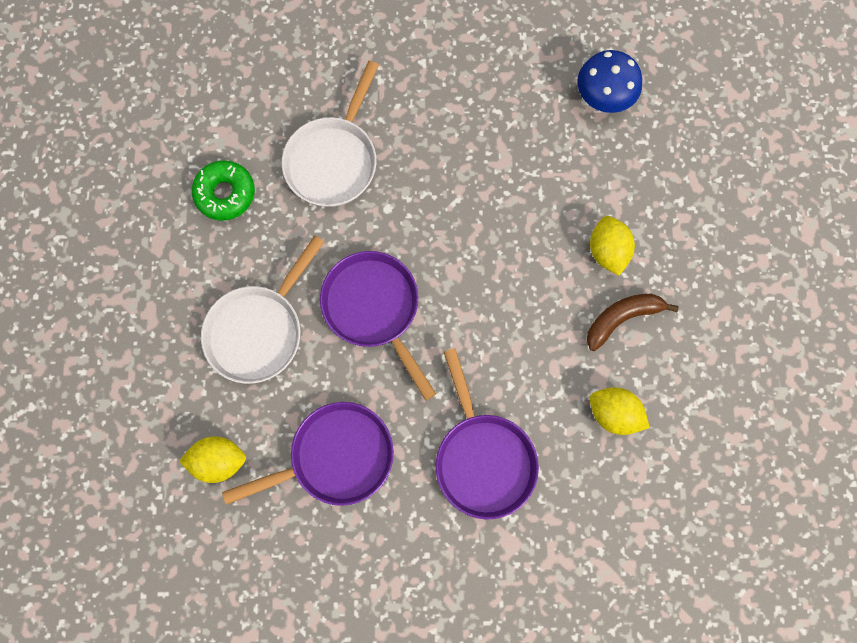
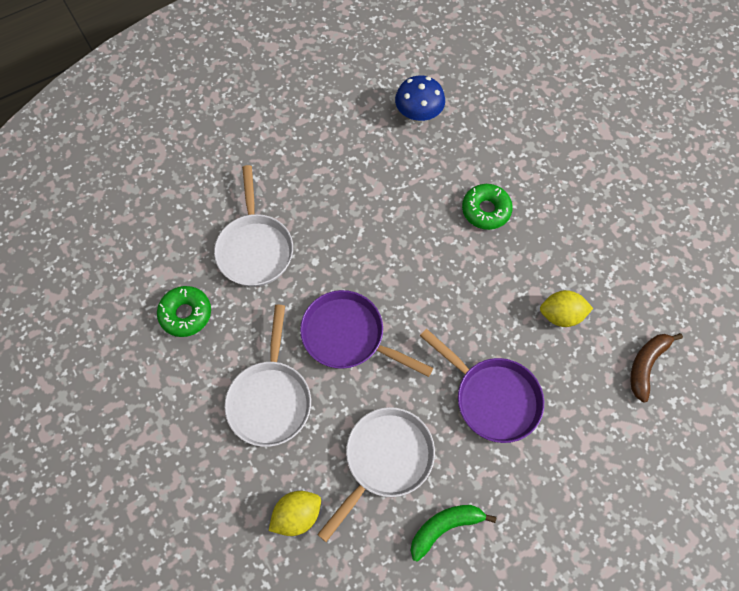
camera: 30 degrees left, 10 degrees down
purple pan [222,402,394,506] -> white pan [317,407,435,542]
brown banana [587,294,679,351] -> brown banana moved to [630,333,683,403]
yellow lemon [590,216,635,276] -> green donut [462,184,513,230]
none -> green banana [410,505,496,562]

